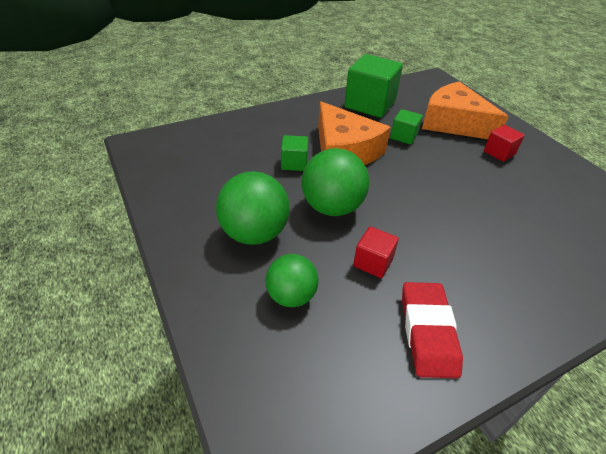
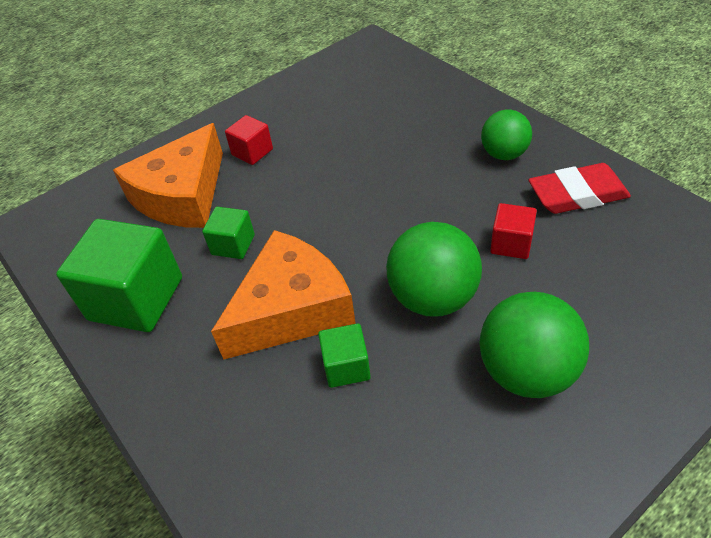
camera: 95 degrees left, 5 degrees up
green ball [265,254,319,307] -> green ball moved to [481,110,532,160]

